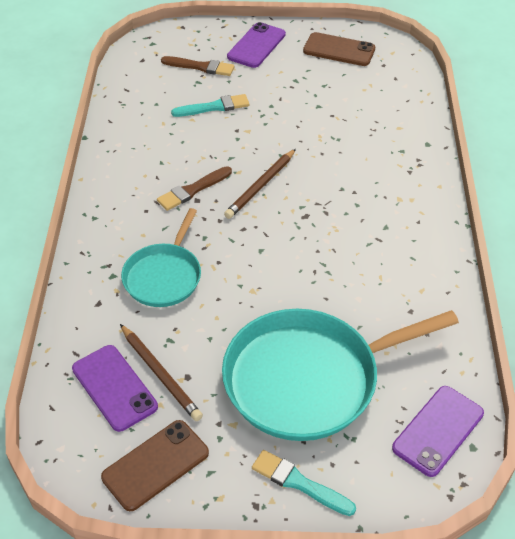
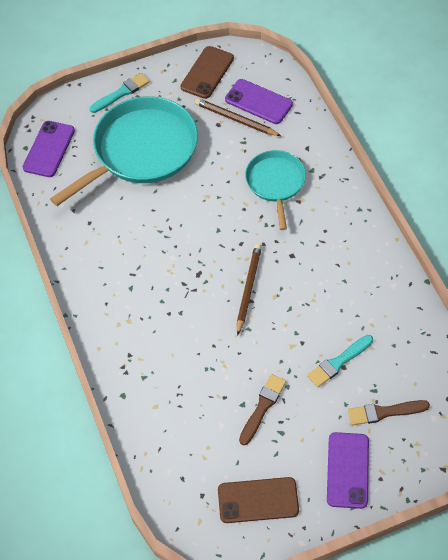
camera: 160 degrees right, 10 degrees up
brown brush [157,166,232,211] -> brown brush moved to [239,374,286,445]
turquoise brush [252,450,356,516] -> turquoise brush turned 45 degrees counterclockwise [90,73,150,113]

